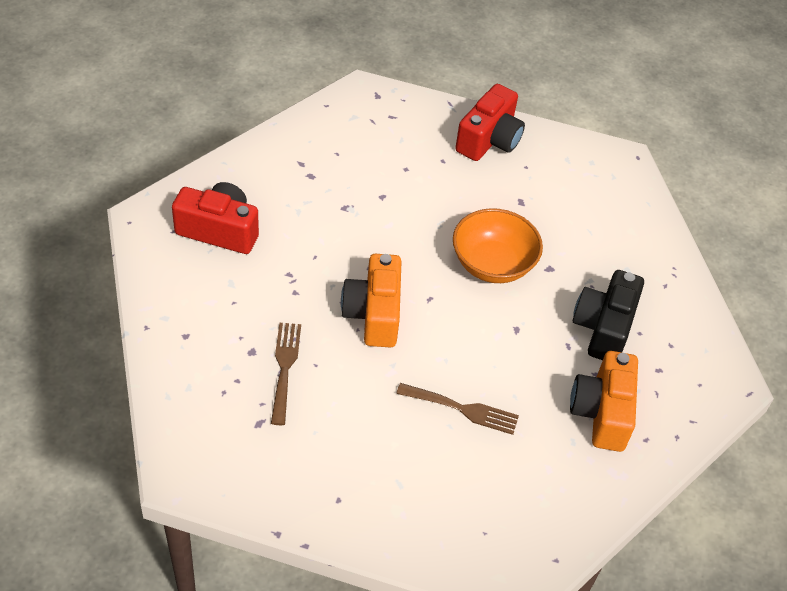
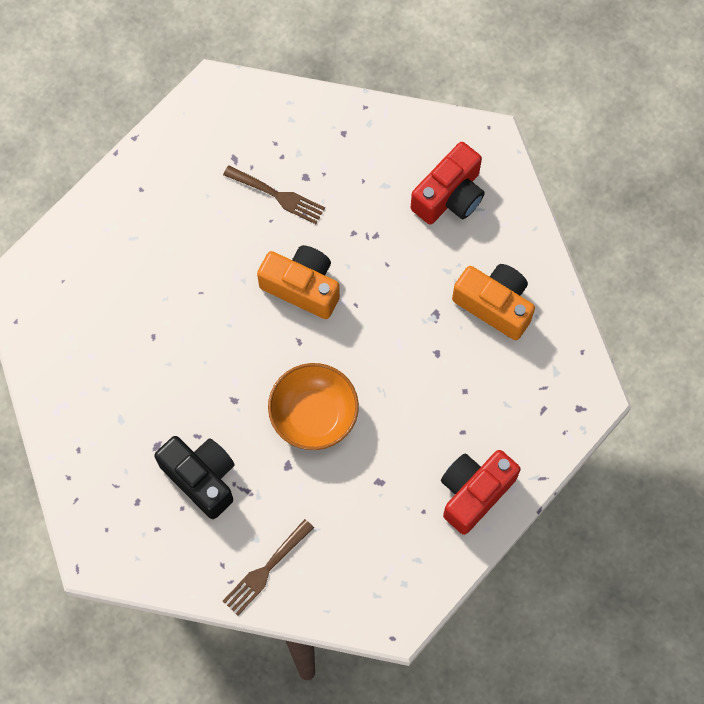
camera: 120 degrees right, 20 degrees up
brown fork [396,383,519,435] -> brown fork moved to [223,519,314,615]
red camera [455,84,525,161] -> red camera turned 75 degrees clockwise [441,450,521,535]
orange camera [570,351,638,452] -> orange camera moved to [452,264,535,340]

